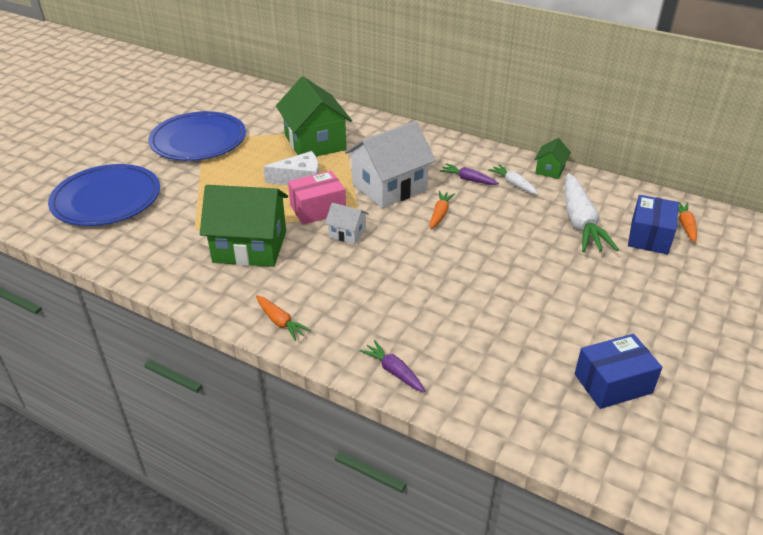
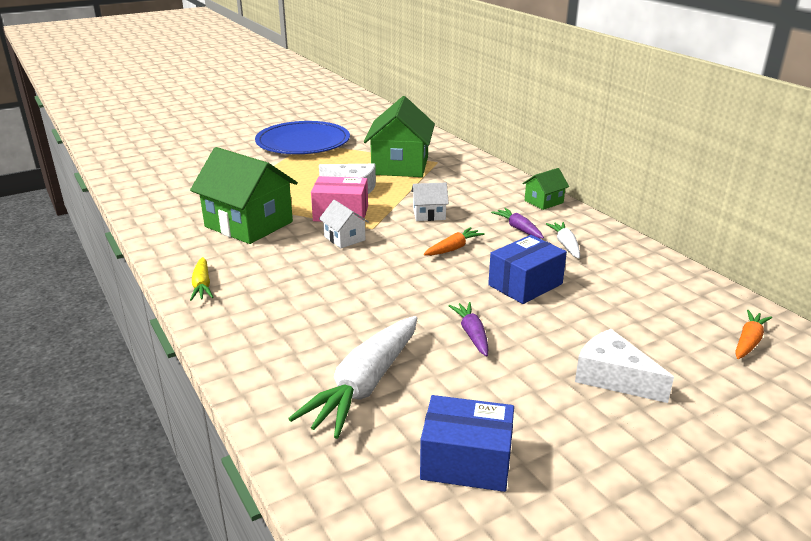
camera: 30 degrees right, 10 degrees down
blue plate [48,164,160,226] -> none
orange carrot [256,295,311,341] -> yellow carrot [190,257,213,301]
white house [345,121,436,208] -> white house [411,183,449,221], size x0.47
purple carrot [360,340,425,392] -> purple carrot moved to [448,302,488,356]
green house [534,138,571,179] -> green house moved to [522,168,569,210]
white carrot [565,173,619,252] -> white carrot moved to [288,316,417,439]
blue box [628,195,679,254] -> blue box moved to [488,235,567,304]
none -> white cheese [575,329,674,403]

